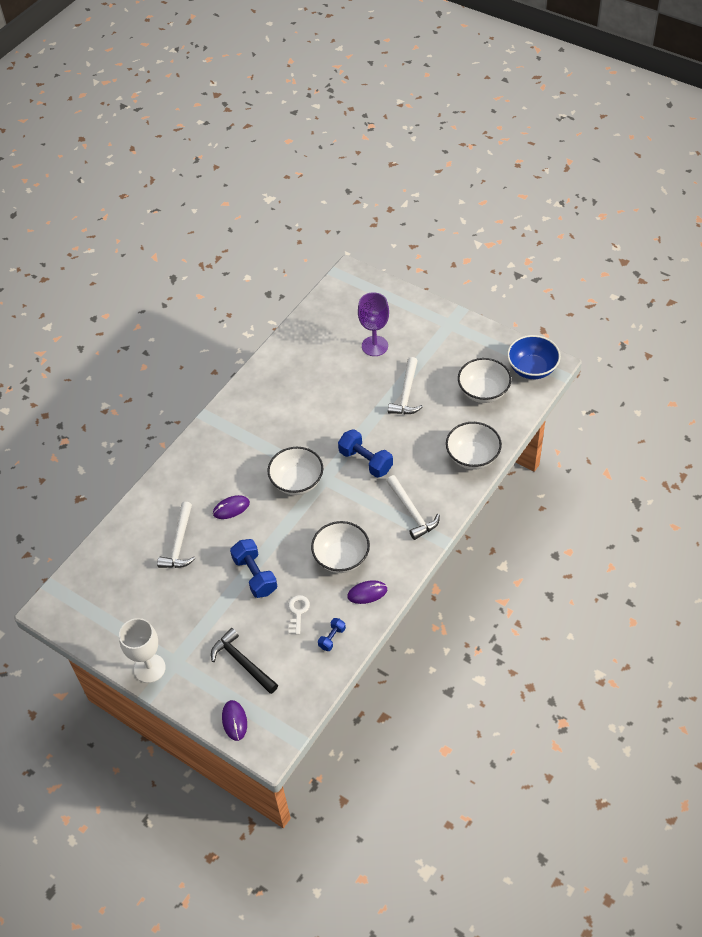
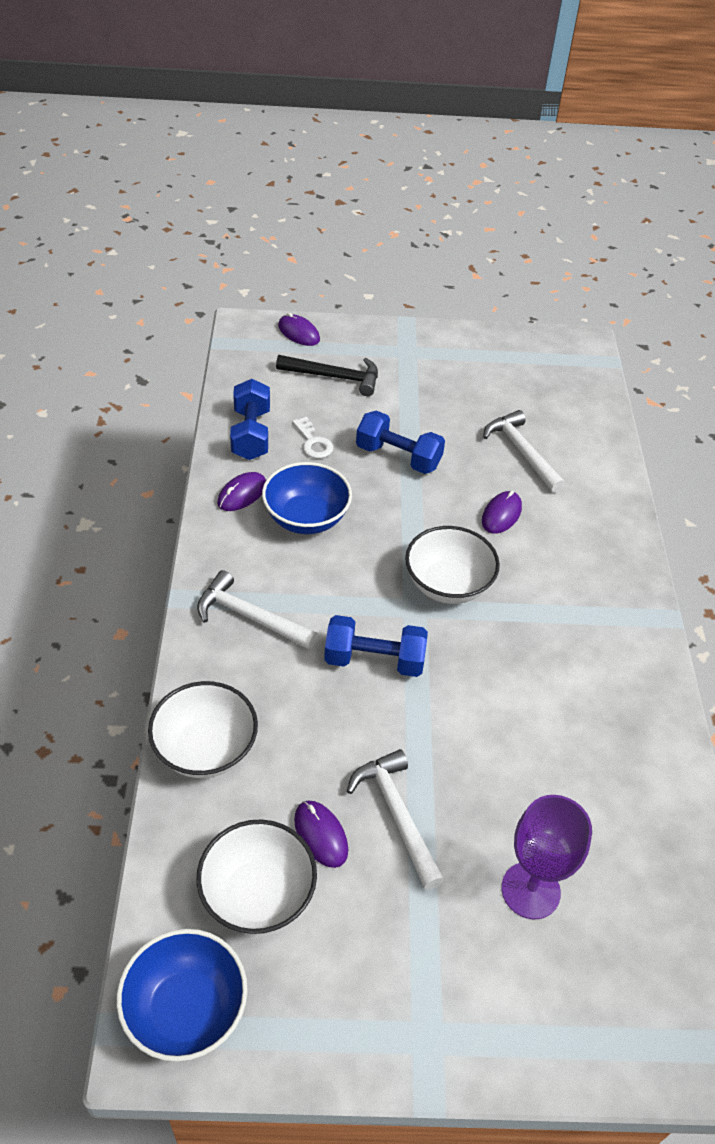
camera: 140 degrees right, 5 degrees down
white goblet [119,618,166,683] -> none
white bowl [311,521,370,573] -> blue bowl [262,462,352,534]
blue dumbbell [318,618,346,651] -> blue dumbbell [230,379,270,460], size x1.85
none -> purple mouse [294,800,348,868]

